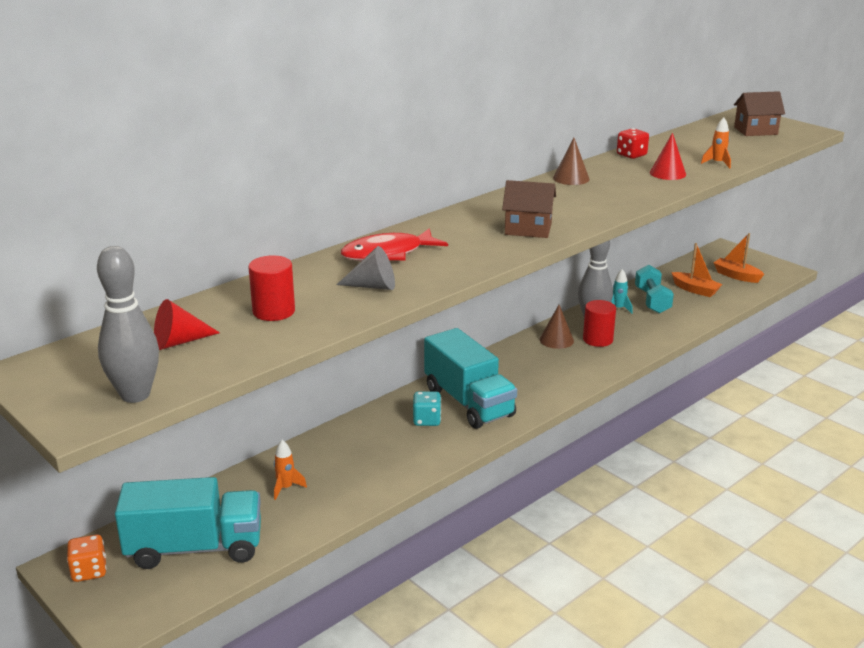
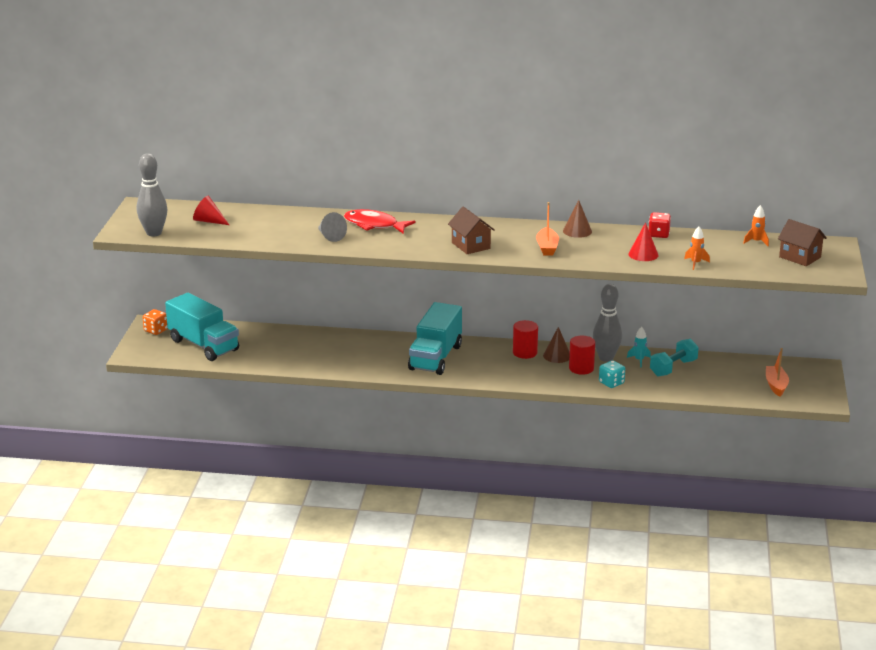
camera: 50 degrees right, 0 degrees up
red cylinder [248,255,295,321] -> red cylinder moved to [513,320,538,359]
orange rocket [274,440,307,500] -> orange rocket moved to [743,205,769,246]
turquoise dice [413,391,441,426] -> turquoise dice moved to [599,360,625,388]
orange boat [671,243,722,297] -> orange boat moved to [536,202,559,256]

